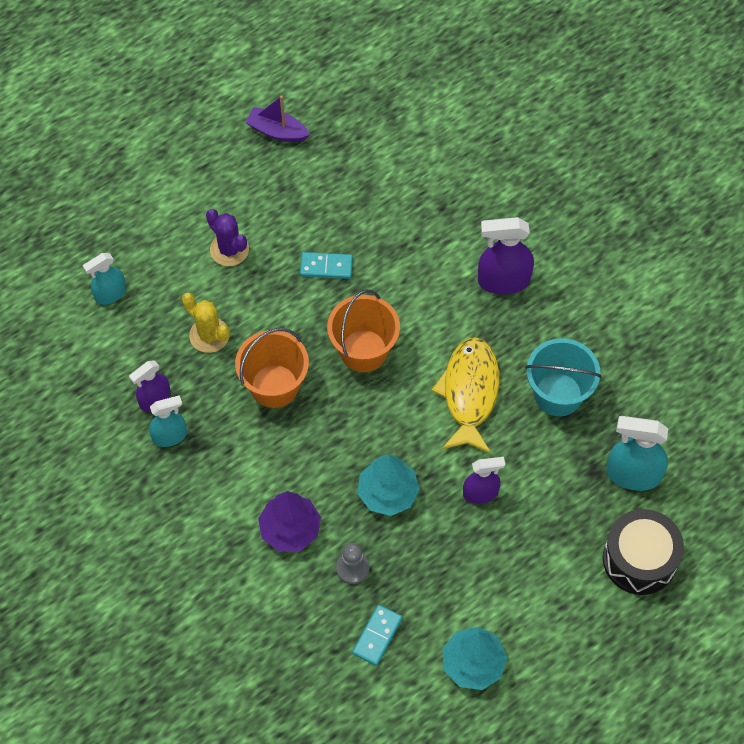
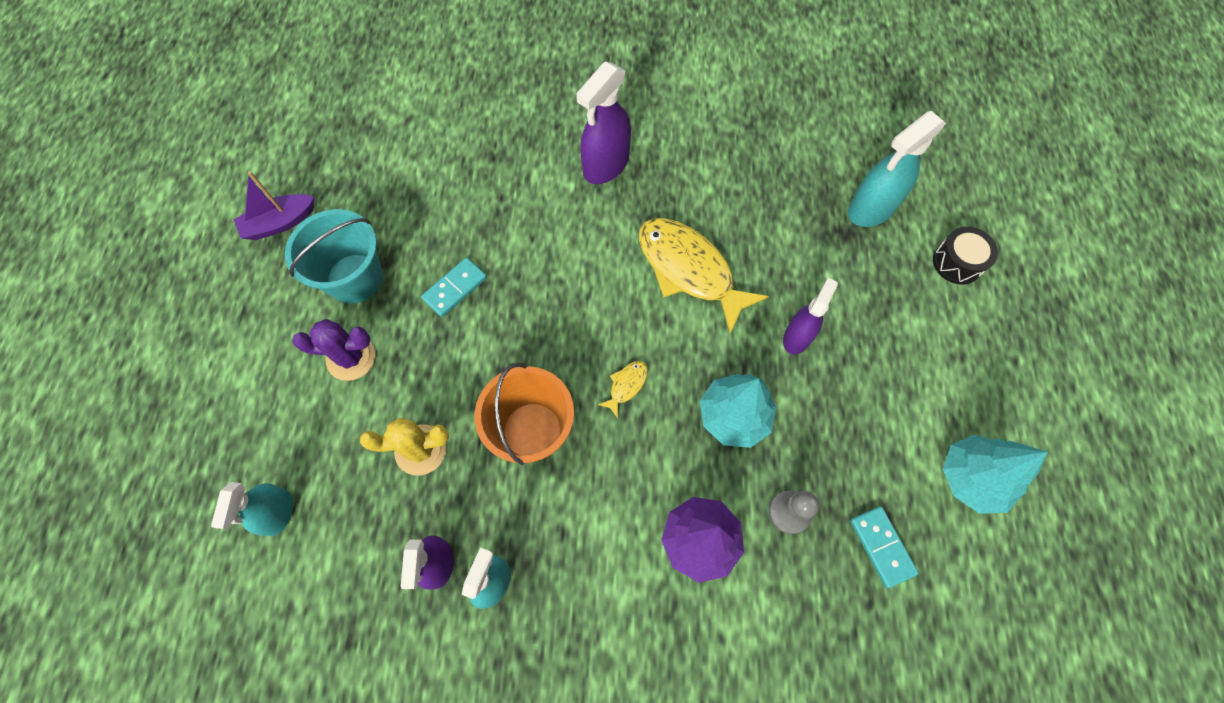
camera: 50 degrees left, 5 degrees up
orange bucket [327,290,400,372] -> none
turquoise bucket [525,338,602,416] -> turquoise bucket moved to [285,209,383,303]
black drum [603,509,684,595] -> black drum [933,227,998,284], size x0.60
none -> yellow fish [598,361,648,418]

